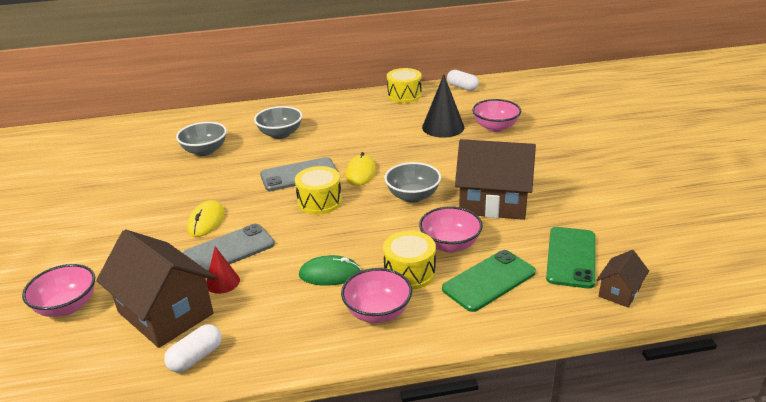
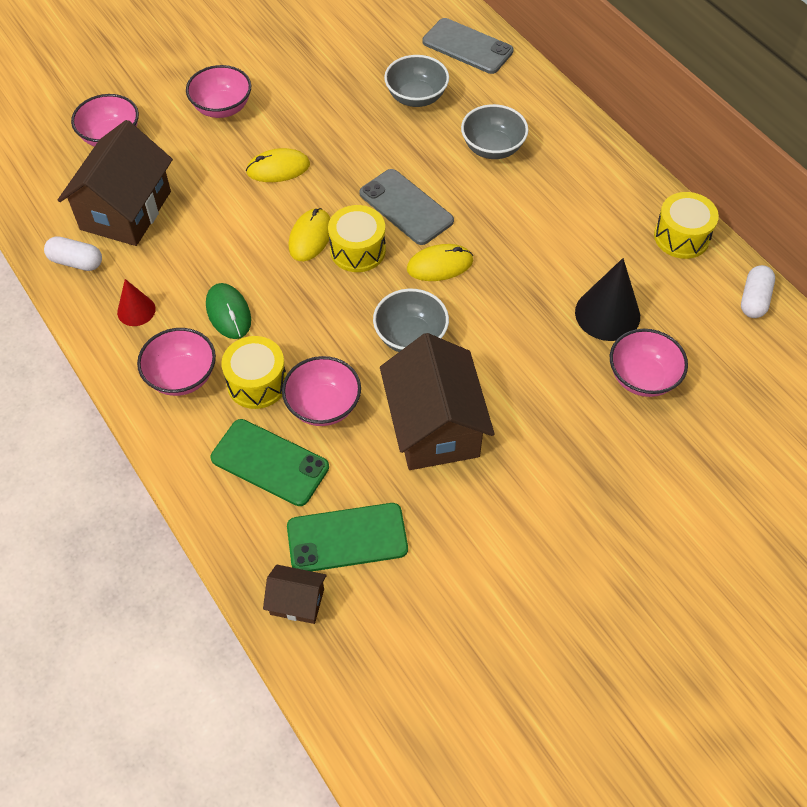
camera: 65 degrees right, 25 degrees up
grey phone [182,224,275,271] -> grey phone moved to [422,18,514,74]
red cone [206,246,240,294] -> red cone moved to [117,279,155,326]
none -> pink bowl [186,65,251,118]
none -> yellow mouse [288,208,330,261]

